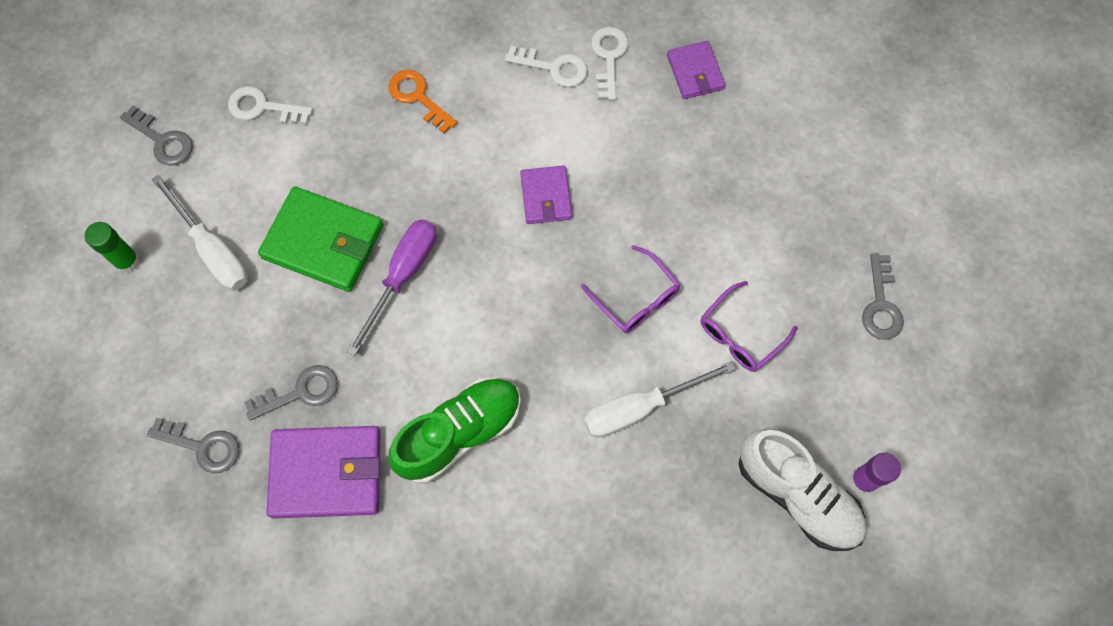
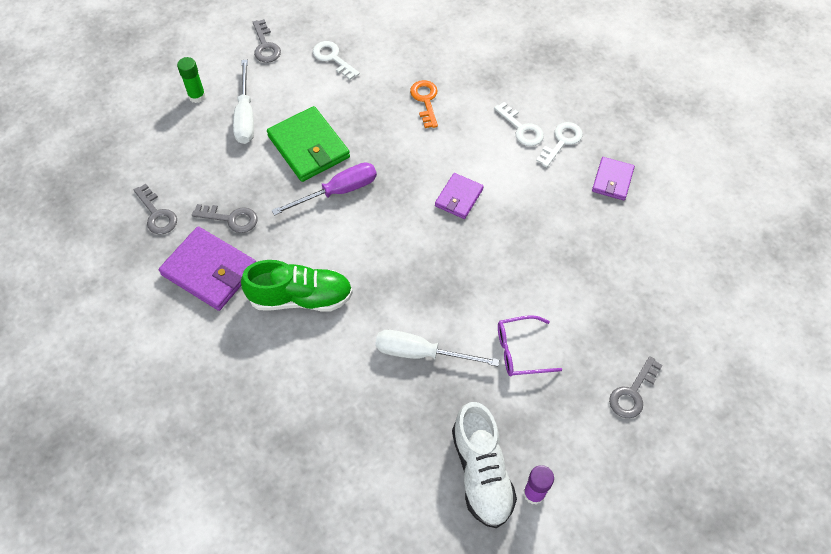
camera: 35 degrees right, 10 degrees down
purple glasses [581,245,680,333] -> none

